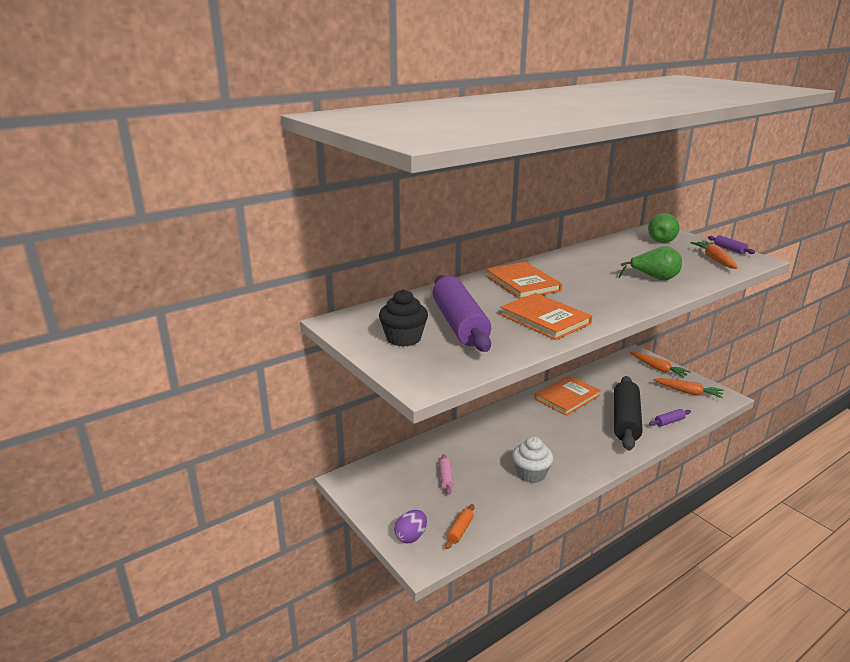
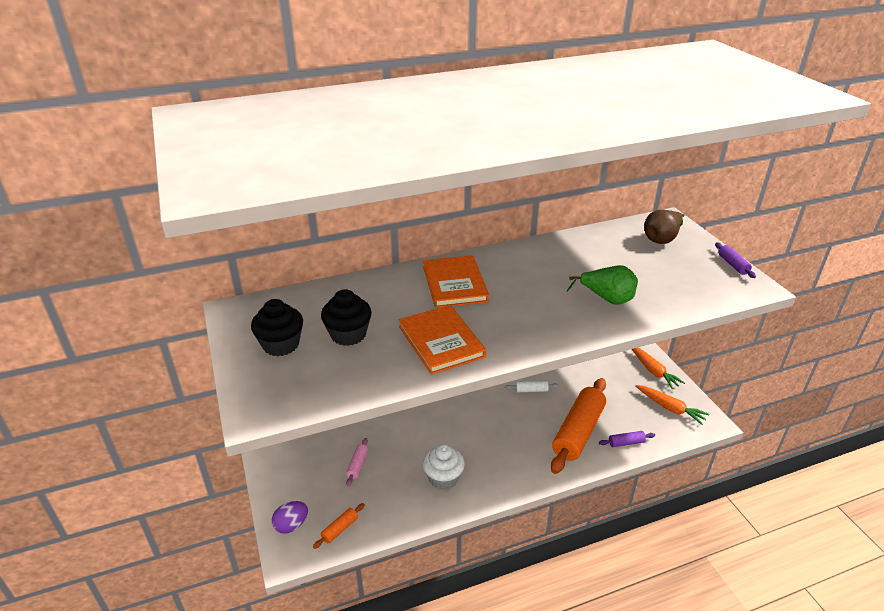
camera: 15 degrees right, 10 degrees up
purple rolling pin [432,275,491,352] -> black cupcake [321,289,372,346]
orange book [535,375,601,416] -> white rolling pin [505,381,559,392]
black rolling pin [614,376,643,451] -> orange rolling pin [551,378,606,474]
green pear [648,213,680,243] -> brown pear [644,210,685,244]
orange carrot [690,241,738,269] -> none

